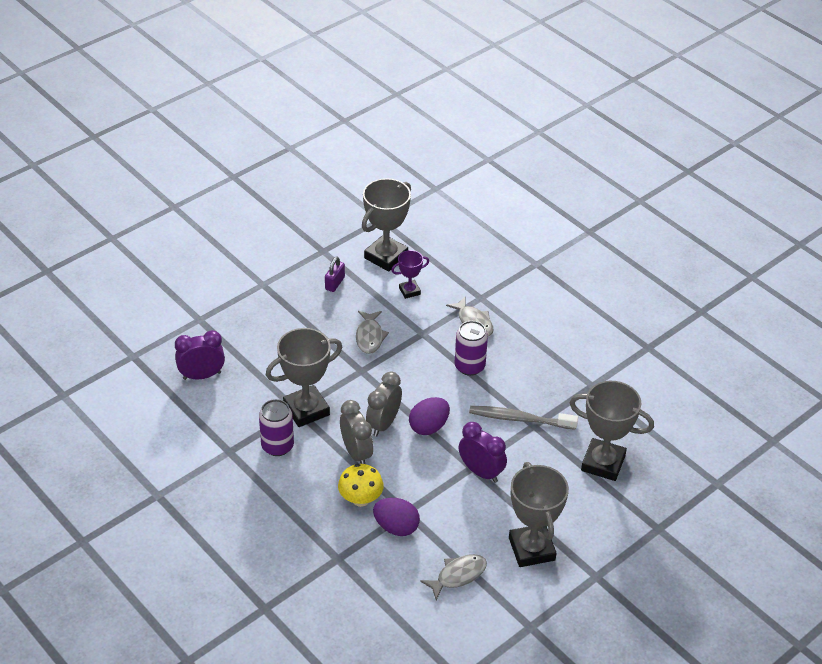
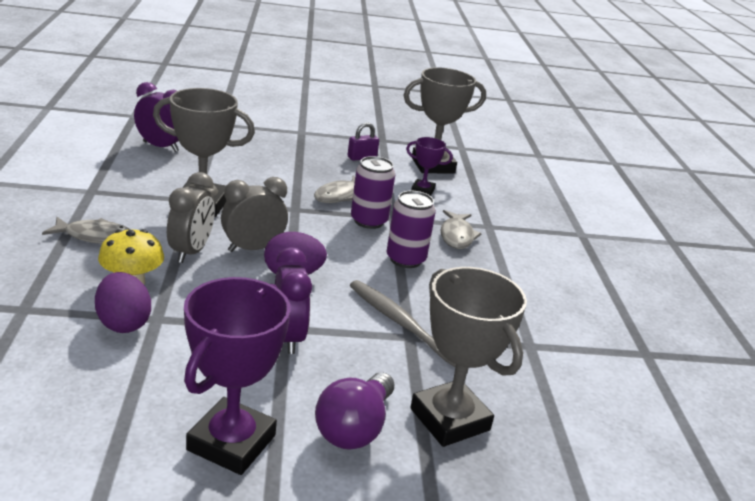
camera: 35 degrees right, 15 degrees down
purple can [259,399,294,456] -> purple can moved to [351,156,395,229]
grey fish [420,554,487,600] -> grey fish moved to [42,217,130,244]
grey trophy [509,462,569,567] -> purple trophy [184,277,291,475]
none -> purple light bulb [315,372,394,450]

